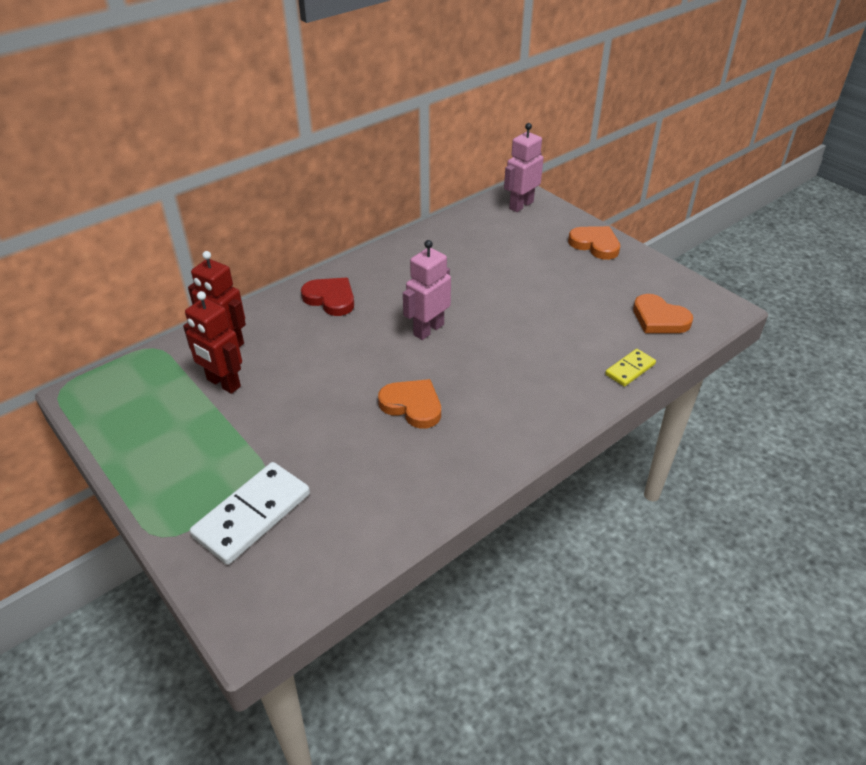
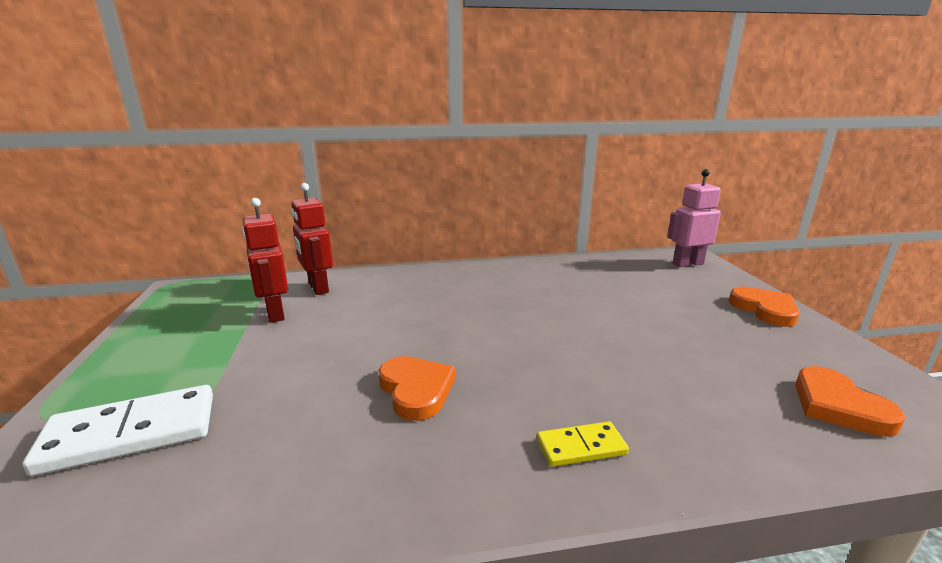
camera: 30 degrees right, 20 degrees down
red heart [301,278,354,316] -> none
pink robot [403,240,451,340] -> none
yellow domino [605,349,656,387] -> yellow domino moved to [537,421,629,467]

